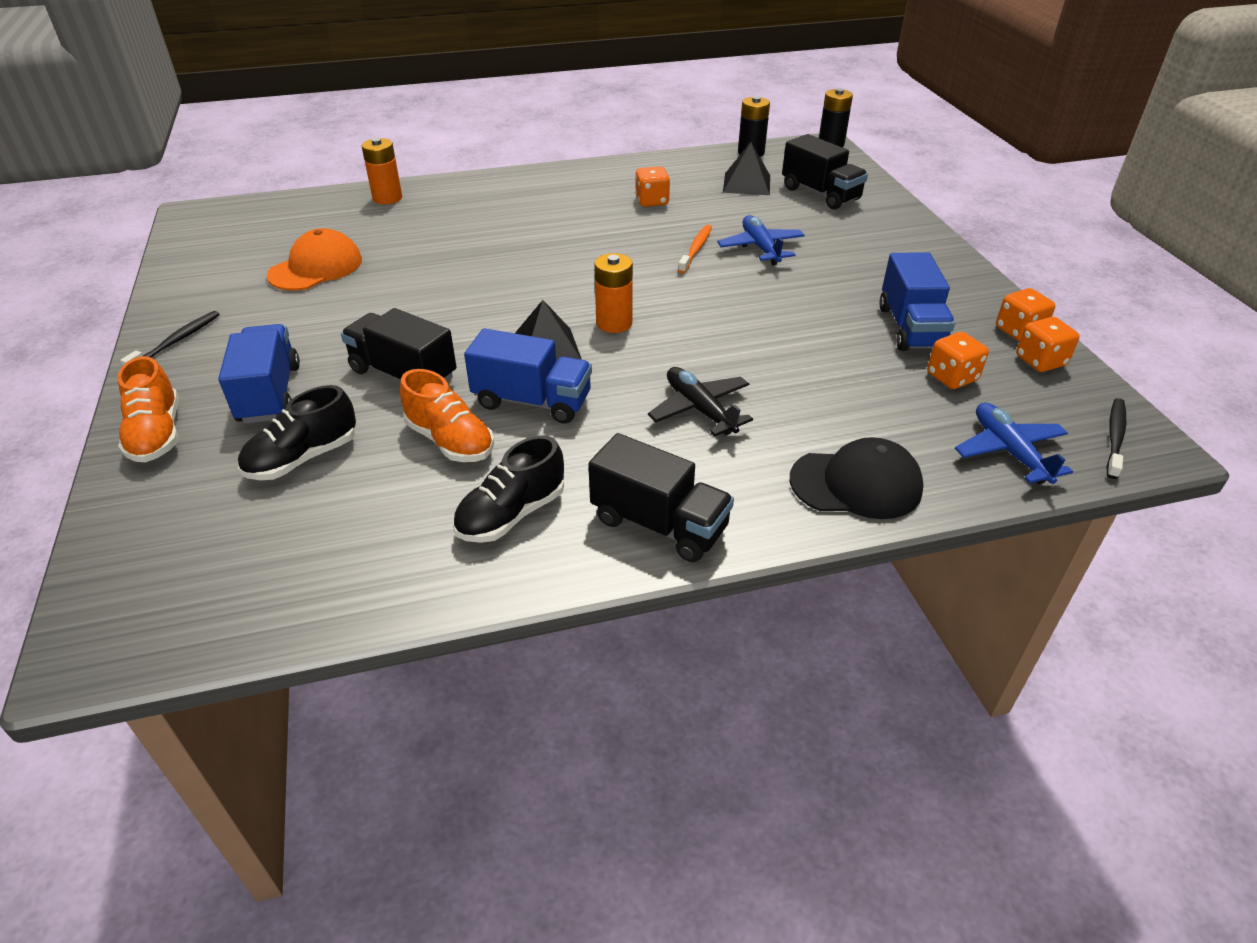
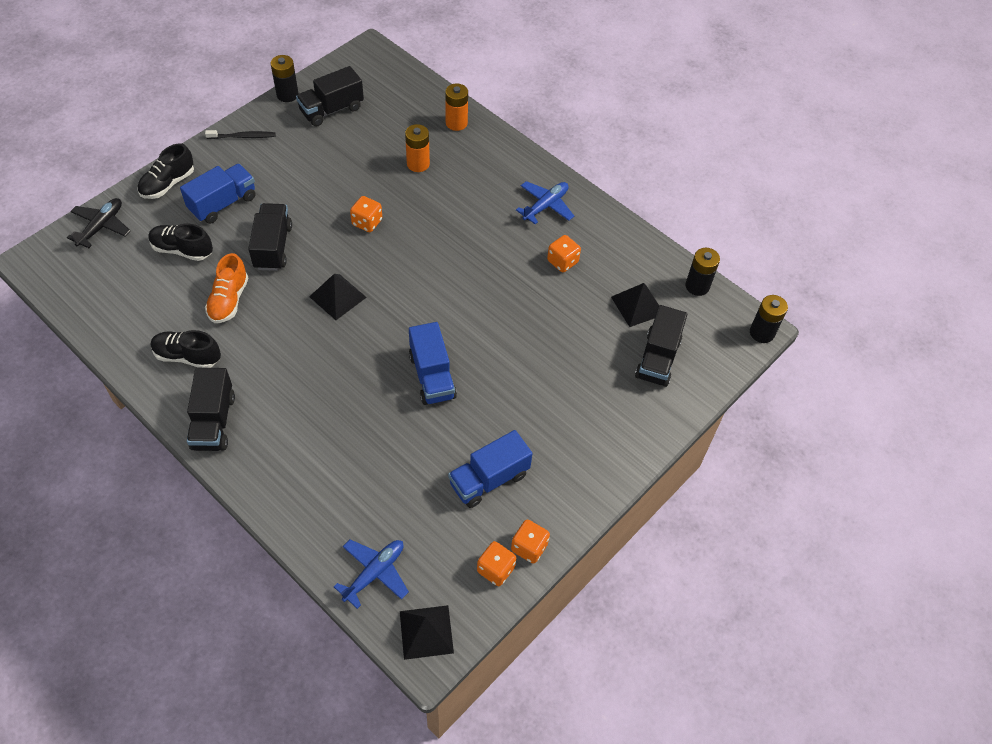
camera: 55 degrees right, 15 degrees up
orange shoe [118,356,179,462] -> black shoe [137,143,194,199]
orange cap [267,228,362,291] -> none
blue truck [464,328,592,424] -> blue truck moved to [409,322,457,405]
orange battery [594,253,633,333] -> orange battery moved to [405,124,430,172]
black plane [648,367,753,436] -> black plane moved to [67,198,130,248]
orange toothbrush [678,225,712,273] -> none
blue plane [717,215,805,265] -> blue plane moved to [516,181,574,224]
black cap [790,437,924,519] -> none
orange dice [927,332,989,389] -> orange dice moved to [350,196,382,232]
black toothbrush [1107,398,1126,479] -> black pyramid [400,605,454,660]
none -> black battery [270,55,299,102]
none -> black truck [296,66,364,127]

